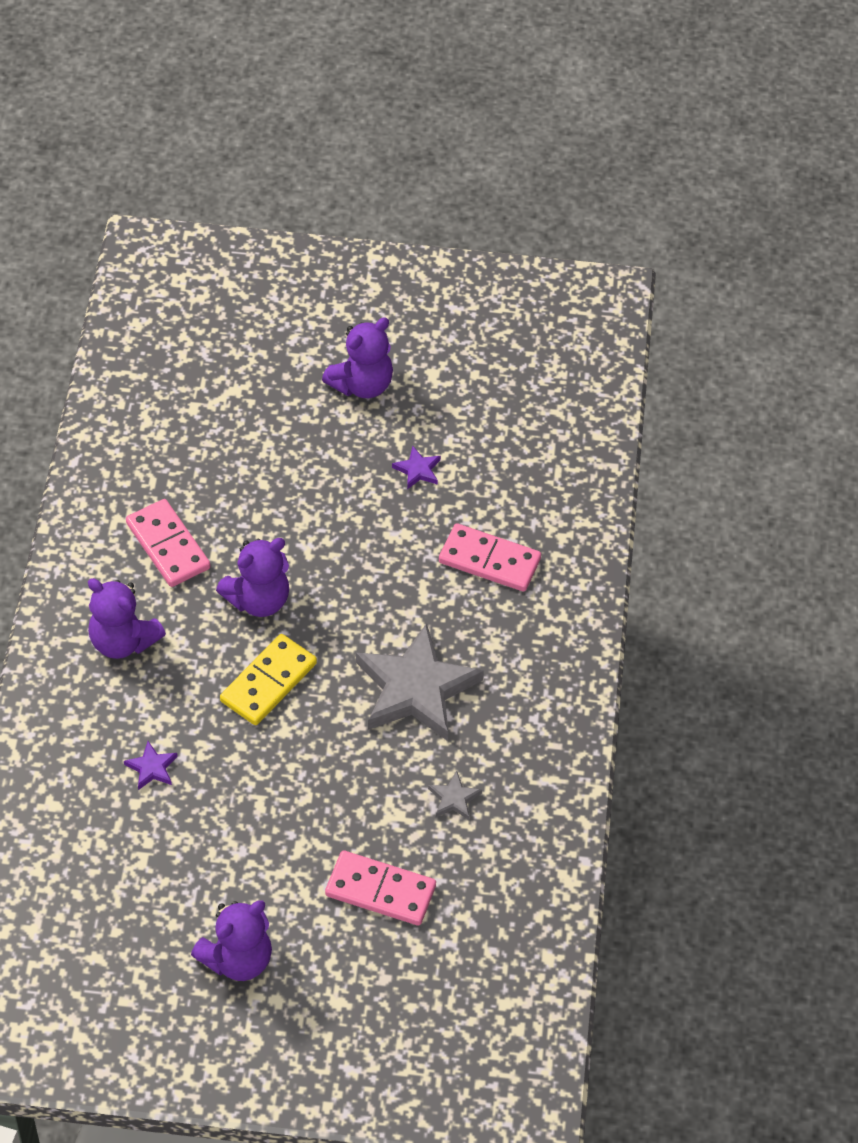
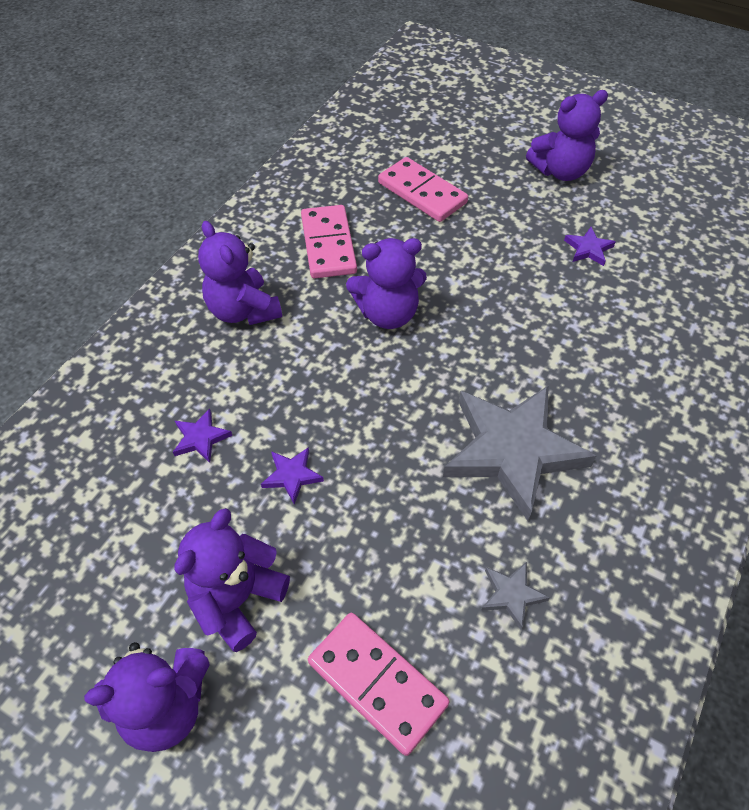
camera: 25 degrees right, 0 degrees up
yellow domino [220,634,317,725] -> none
pink domino [439,523,541,592] -> pink domino moved to [378,157,468,222]
none -> purple teddy bear [174,508,290,652]
none -> purple star [261,447,324,504]

